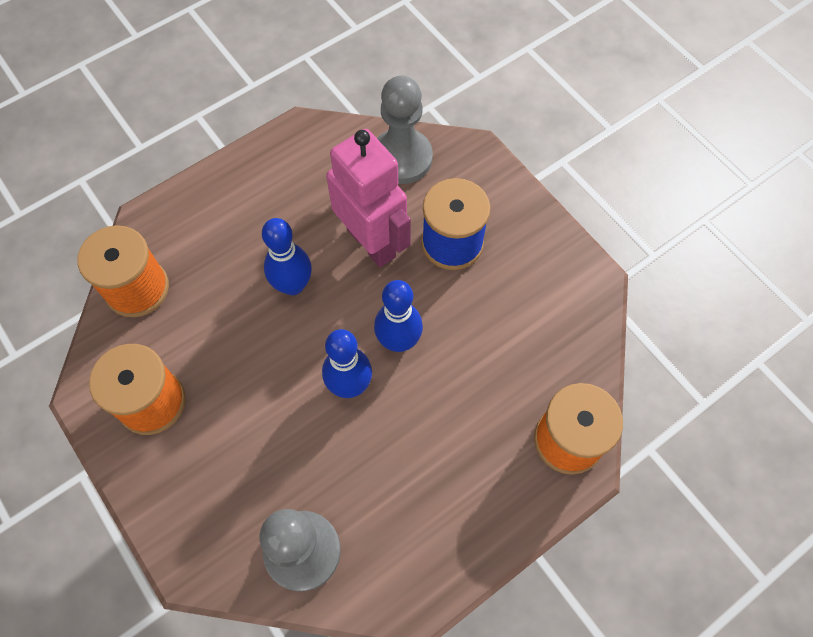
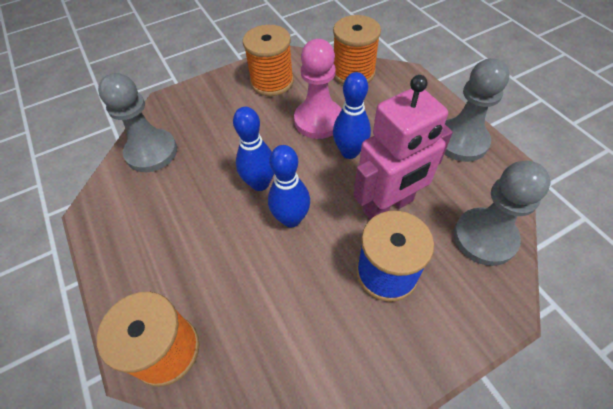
camera: 100 degrees right, 10 degrees down
none -> pink pawn [294,39,342,139]
none -> grey pawn [444,58,510,162]

